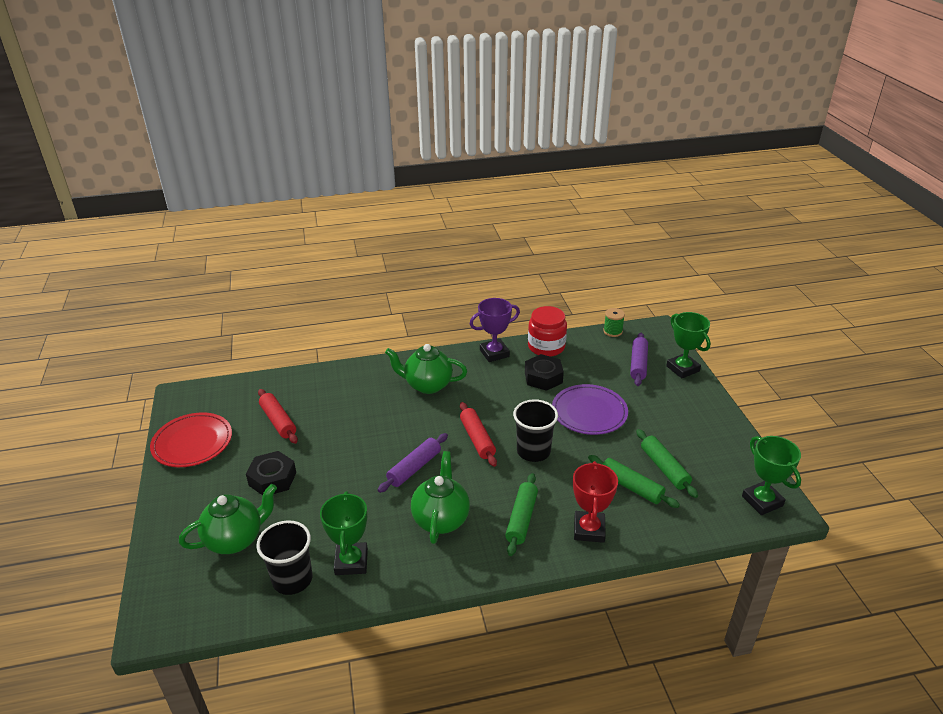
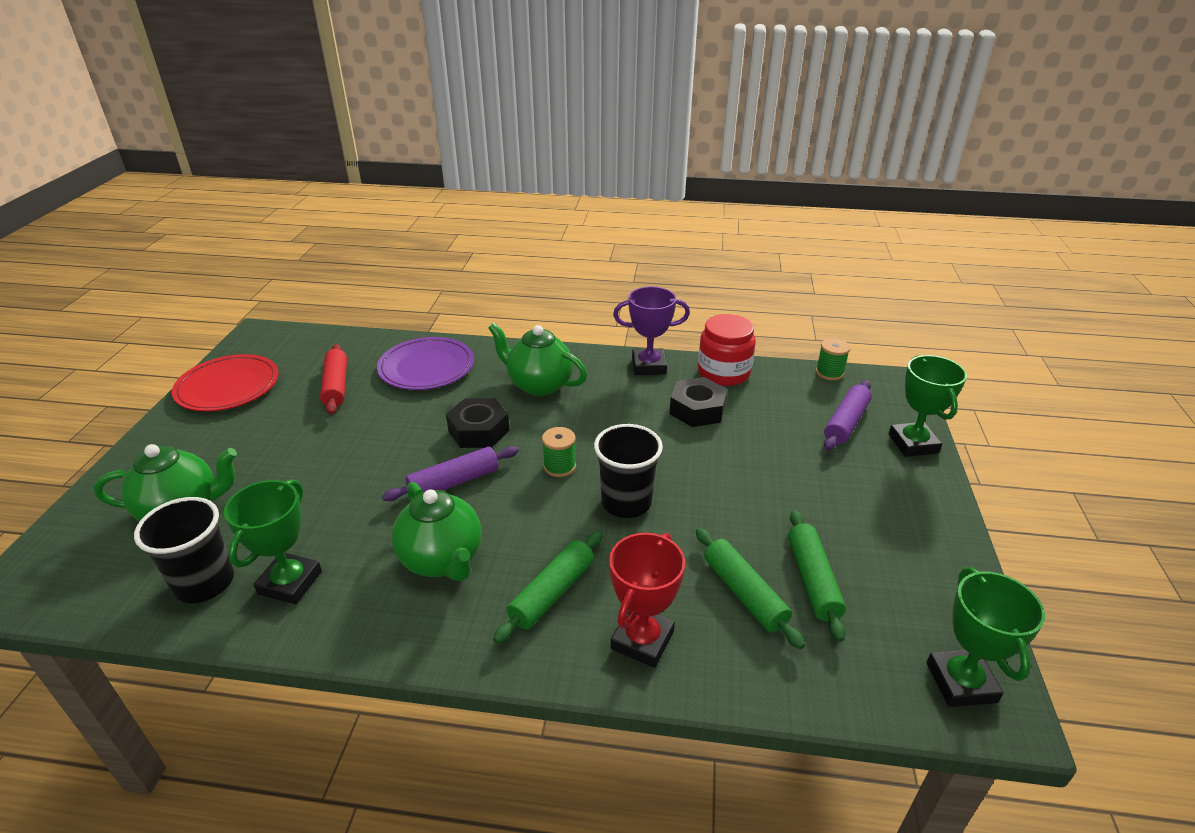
camera: 20 degrees right, 0 degrees up
black nut [246,451,296,495] -> black nut moved to [446,398,510,448]
green teapot [411,451,470,544] -> green teapot turned 120 degrees clockwise [392,482,482,581]
red rolling pin [460,402,497,467] -> green spool [542,427,576,477]
purple plate [552,384,628,435] -> purple plate moved to [377,337,474,390]

